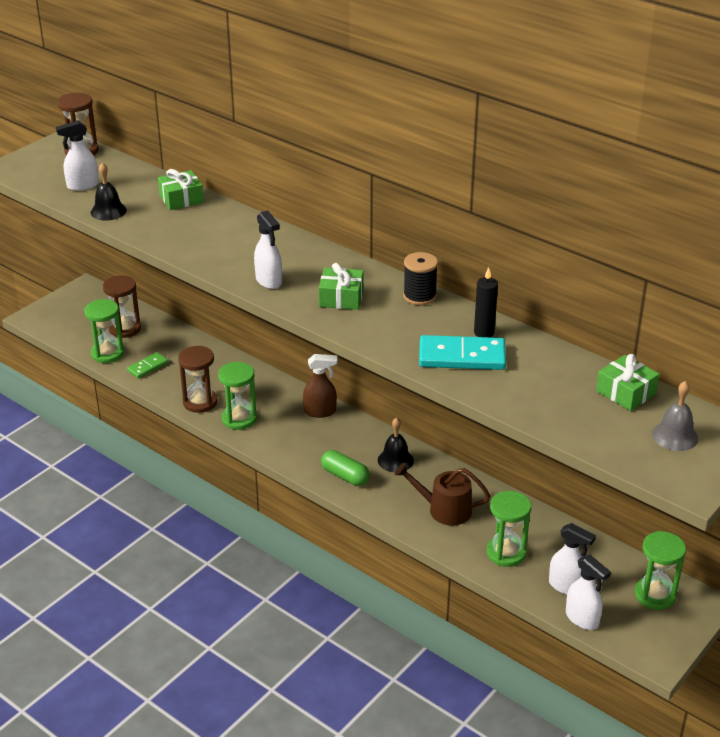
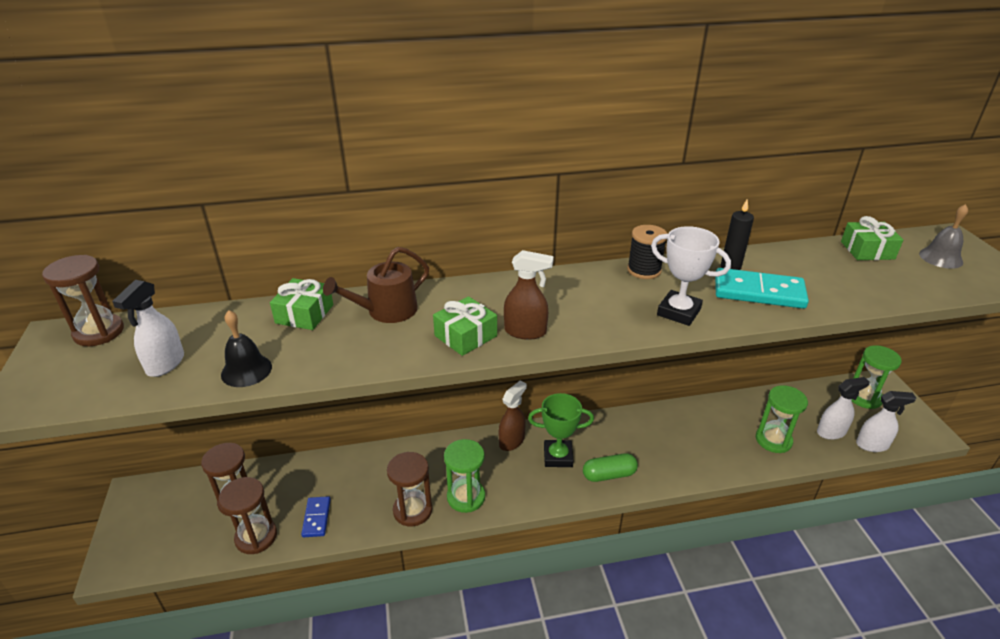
camera: 50 degrees left, 0 degrees up
green hourglass [84,299,124,363] -> brown hourglass [218,477,277,554]
green domino [127,352,168,379] -> blue domino [301,496,331,537]
white spray bottle [254,210,282,289] -> brown spray bottle [504,250,554,340]
green gift [319,263,364,310] -> green gift moved to [433,296,497,356]
black bell [378,417,414,472] -> none
brown watering can [395,463,491,526] -> brown watering can moved to [323,247,429,323]
turquoise domino [419,335,506,370] -> turquoise domino turned 60 degrees clockwise [715,268,809,309]
none -> green trophy [528,393,594,467]
none -> white trophy [651,226,731,326]

